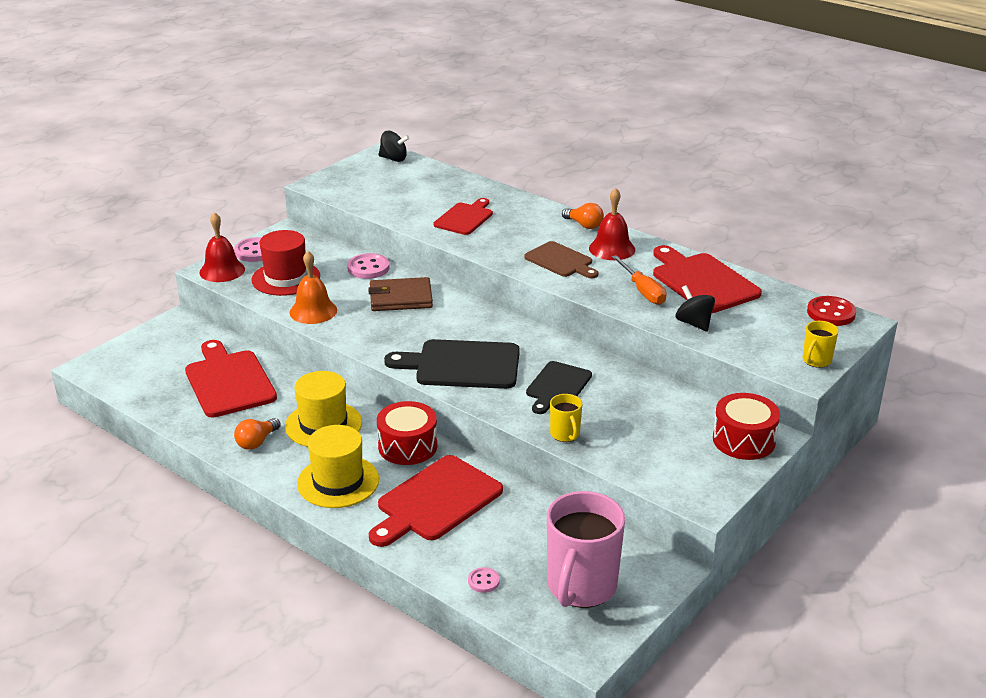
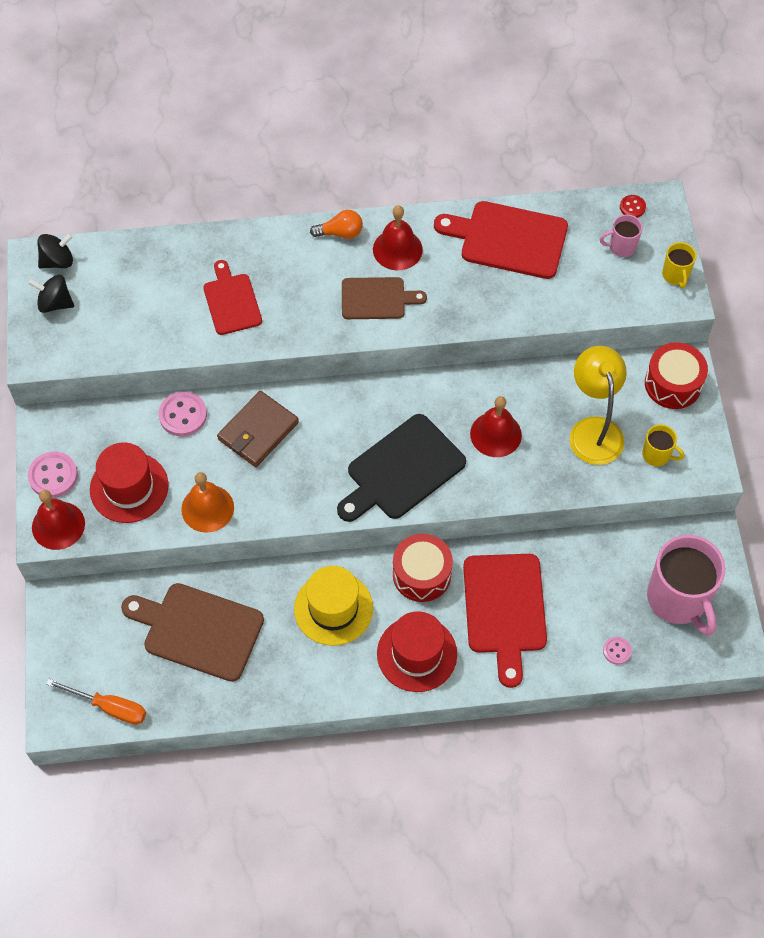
camera: 45 degrees left, 30 degrees up
red cutting board [185,340,277,418] -> brown cutting board [121,583,264,682]
orange light bulb [234,418,281,450] -> none
yellow hat [297,425,379,508] -> red hat [377,611,457,692]
black cutting board [526,361,592,414] -> red bell [470,396,522,457]
yellow mug [550,394,582,442] -> yellow mug moved to [642,424,685,466]
orange screwdriver [612,255,667,305] -> orange screwdriver moved to [46,679,146,725]
black spinning top [675,285,715,332] -> black spinning top moved to [28,275,74,313]
red button [807,296,856,326] -> red button [620,195,646,218], size x0.56
none -> yellow lamp [569,346,627,465]
none -> pink mug [600,214,643,257]

